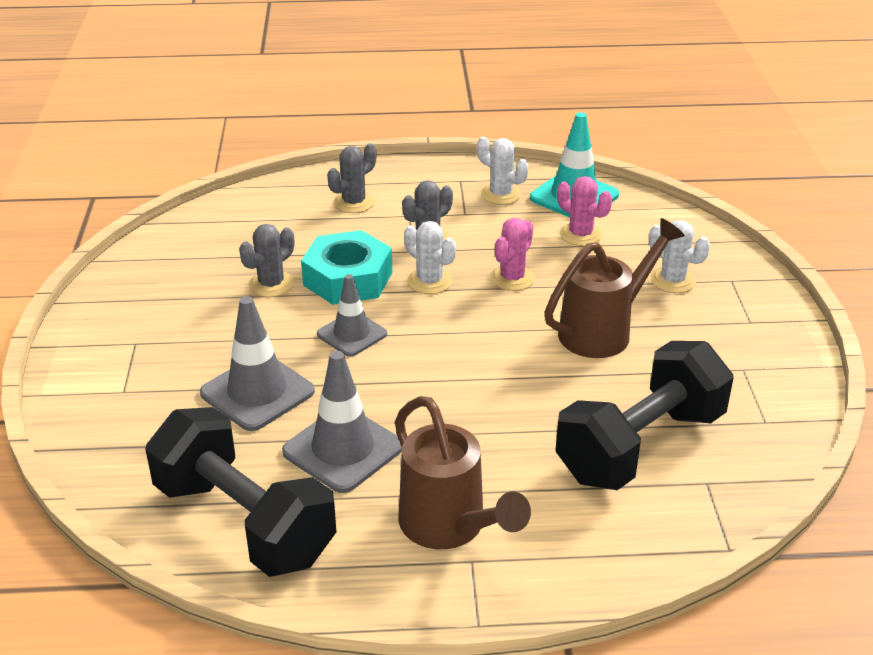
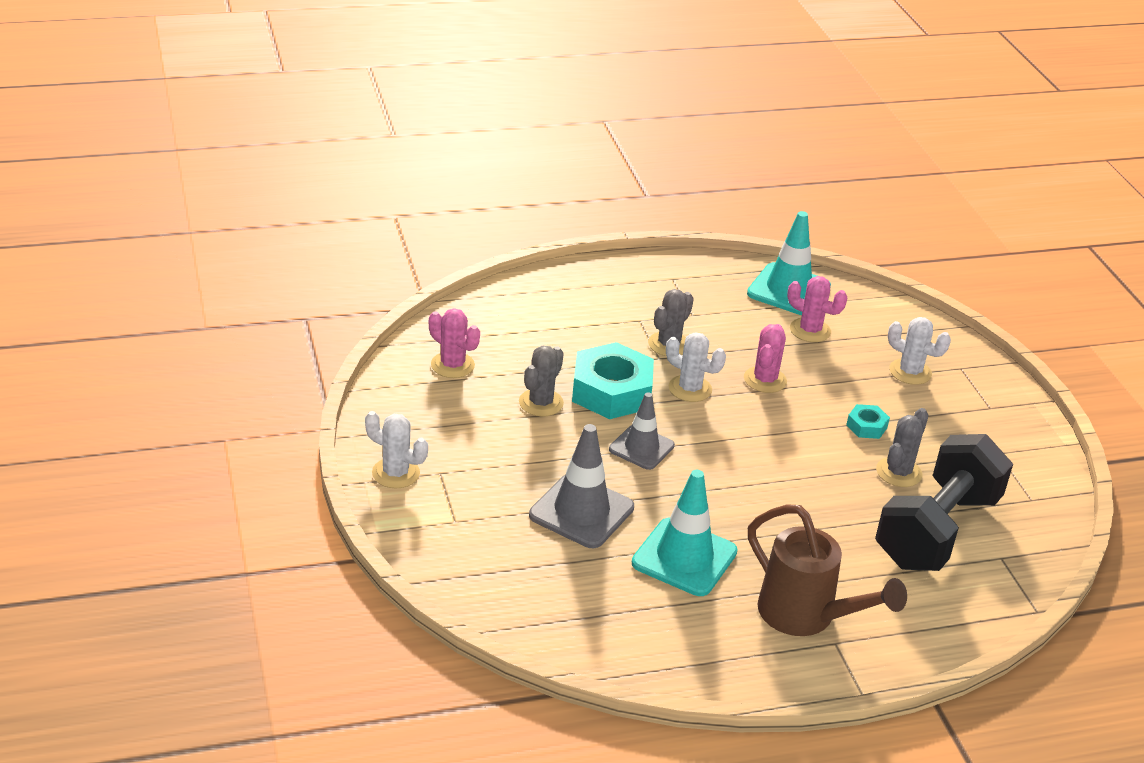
camera: 15 degrees left, 0 degrees up
black dumbbell [145,407,336,577] -> none
grey traffic cone [282,351,402,493] -> turquoise traffic cone [632,470,737,596]
grey cactus [327,143,377,213] -> grey cactus moved to [876,408,928,487]
white cactus [477,137,529,205] -> white cactus moved to [365,411,428,489]
brown watering can [544,218,685,358] -> turquoise nut [846,404,890,439]
none -> pink cactus [429,308,480,378]

